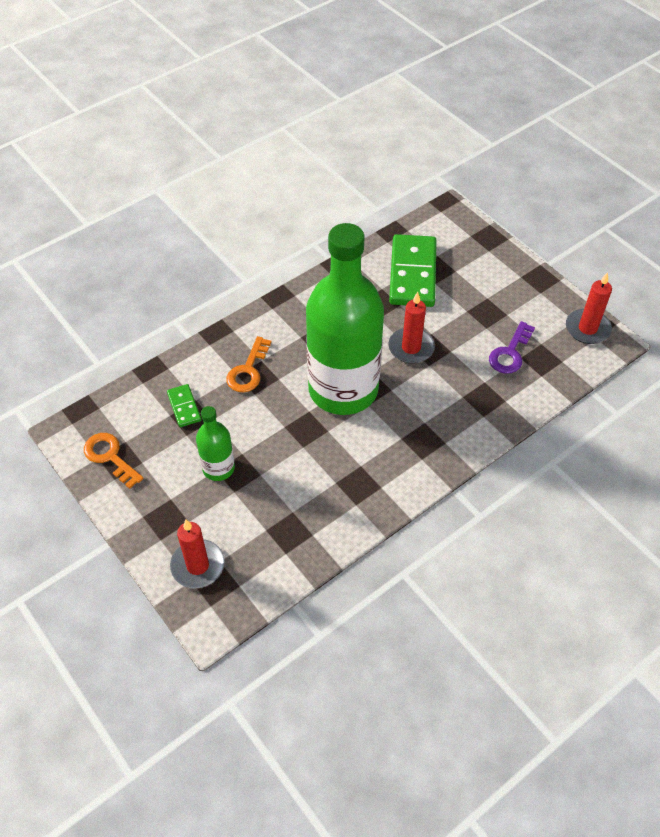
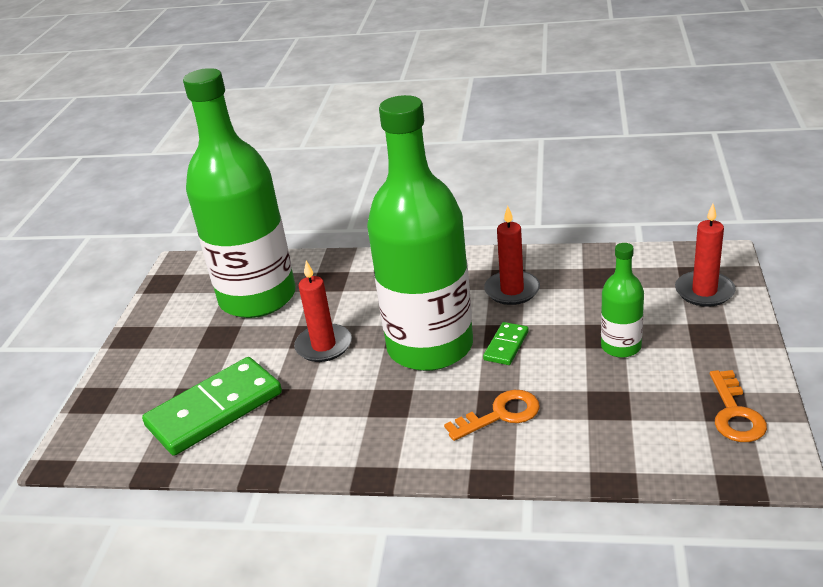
camera: 130 degrees left, 20 degrees down
green domino [167,384,201,427] -> green domino moved to [483,322,529,365]
purple key [489,321,535,374] -> green bottle [183,68,296,318]
red candle [566,272,612,344] -> red candle moved to [484,206,540,305]

